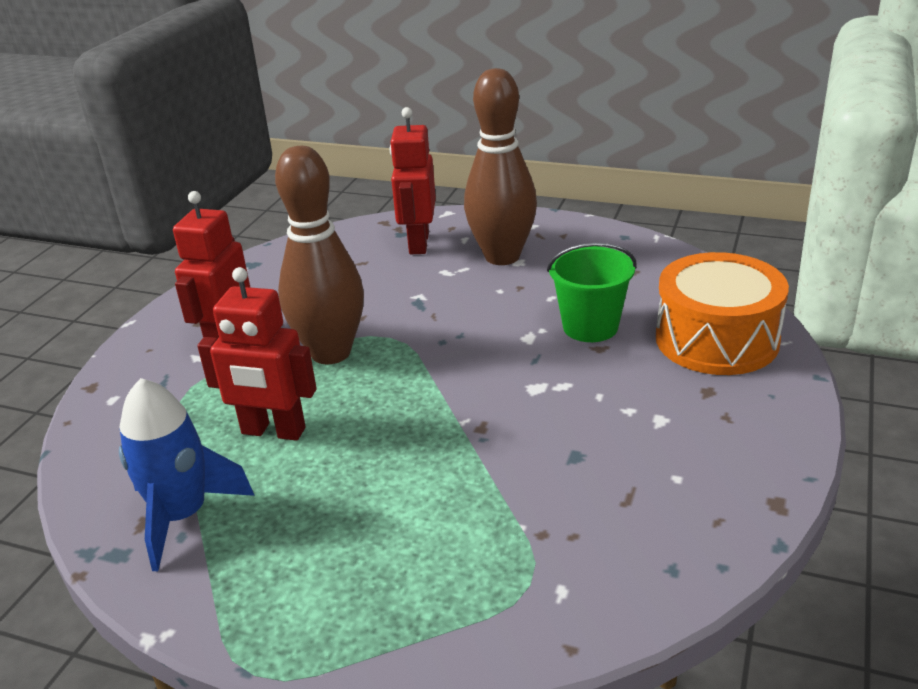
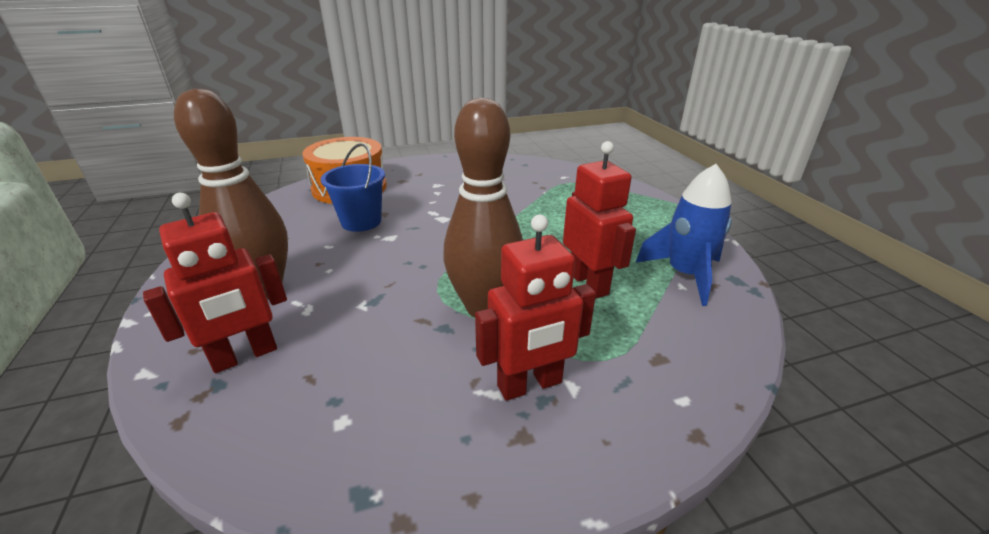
camera: 130 degrees left, 0 degrees up
green bucket [547,243,637,342] -> blue bucket [321,143,385,232]

